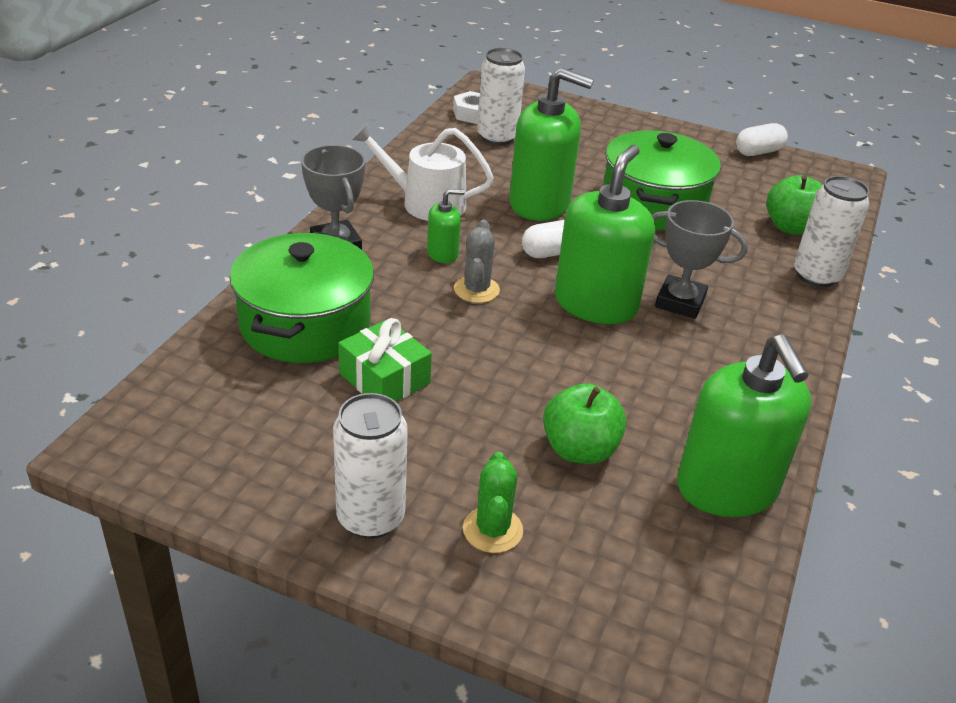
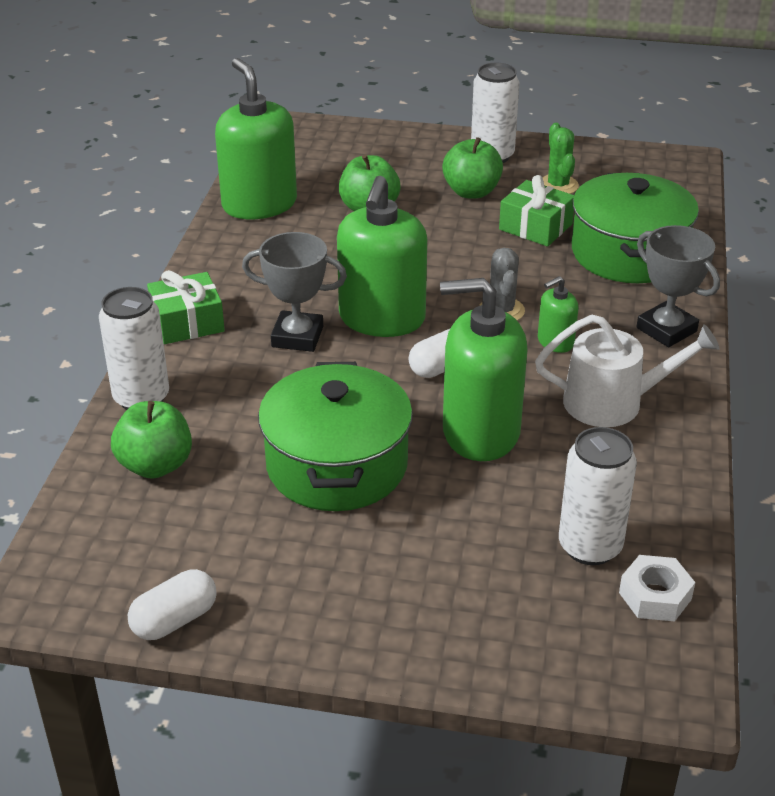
camera: 170 degrees right, 0 degrees up
green cactus [463,452,523,553] -> green cactus moved to [542,123,579,194]
none -> green gift [147,270,225,344]
none -> green apple [442,137,503,199]

